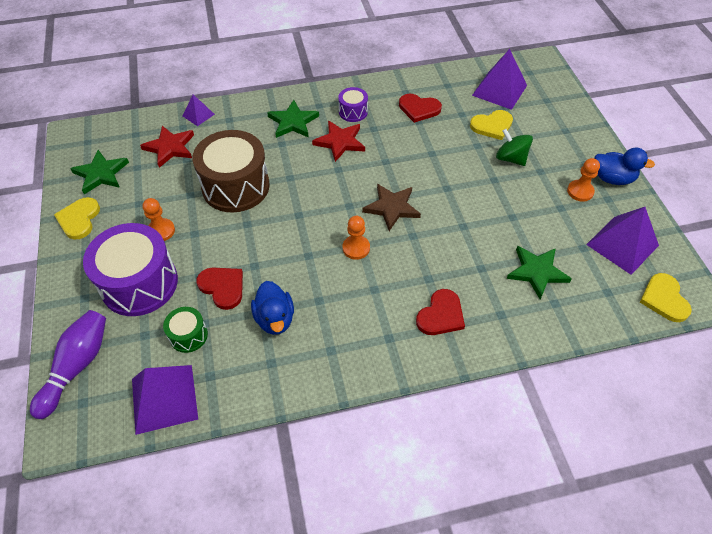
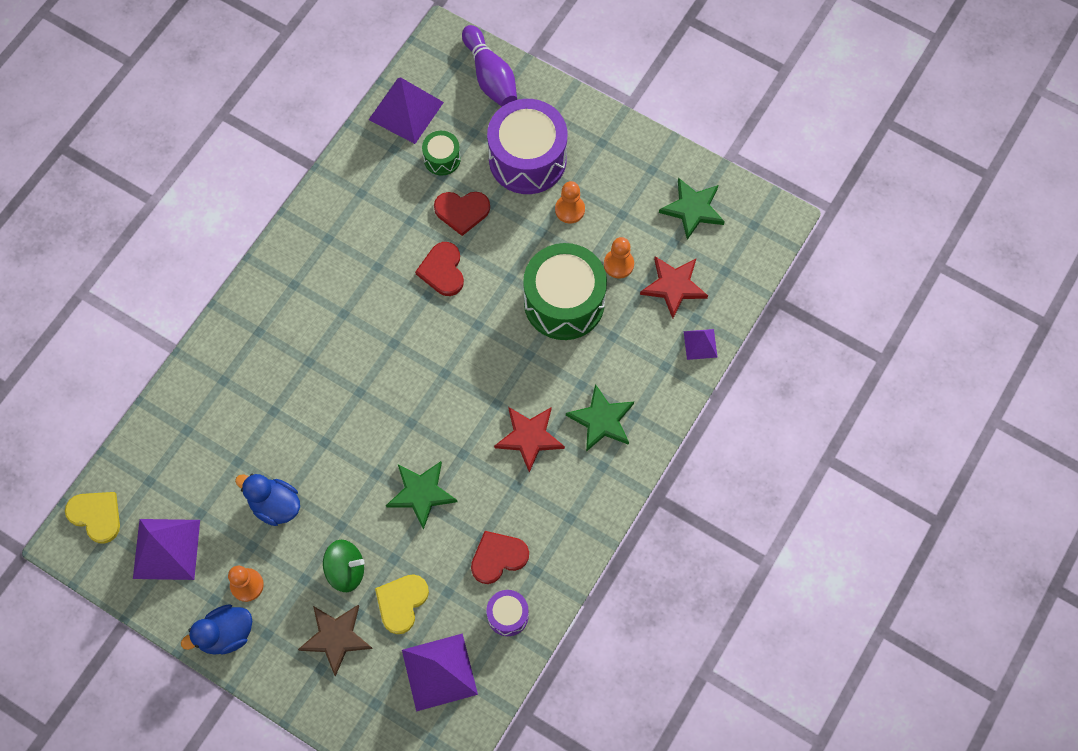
camera: 135 degrees right, 15 degrees up
yellow heart [54,197,100,240] -> none
brown drum [192,130,270,212] -> green drum [523,243,607,340]
blue duck [251,281,294,335] -> blue duck moved to [235,474,300,526]
purple drum [338,87,368,122] -> purple drum moved to [486,590,529,636]
orange pawn [343,216,370,260] -> orange pawn moved to [604,237,634,279]
brown star [362,184,421,231] -> brown star moved to [298,605,373,677]
red heart [416,289,465,335] -> red heart moved to [415,242,464,296]
green star [507,246,572,299] -> green star moved to [386,461,457,530]

